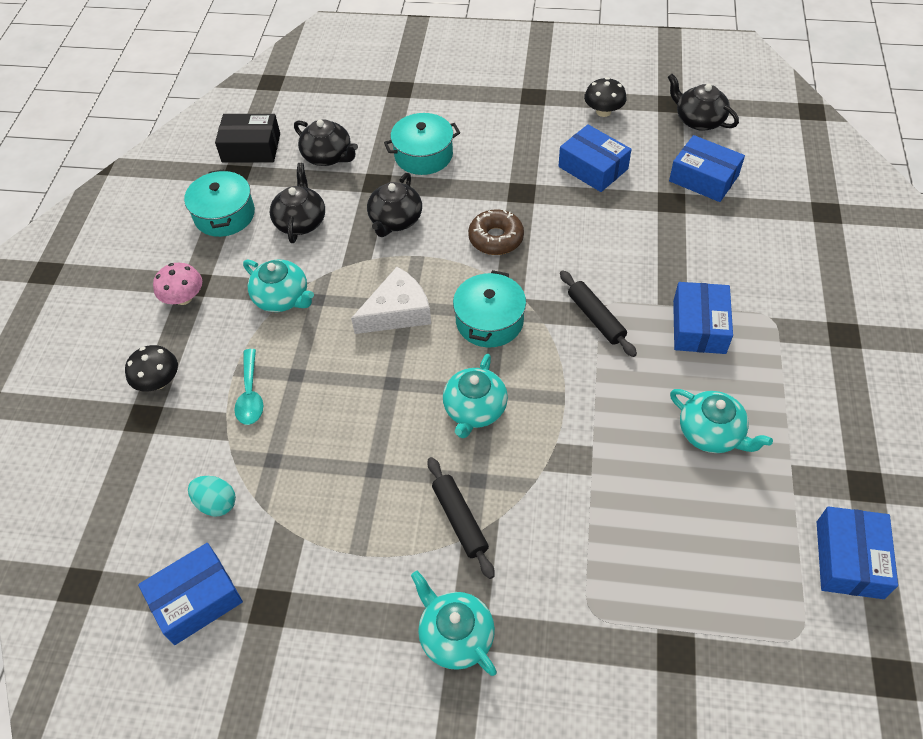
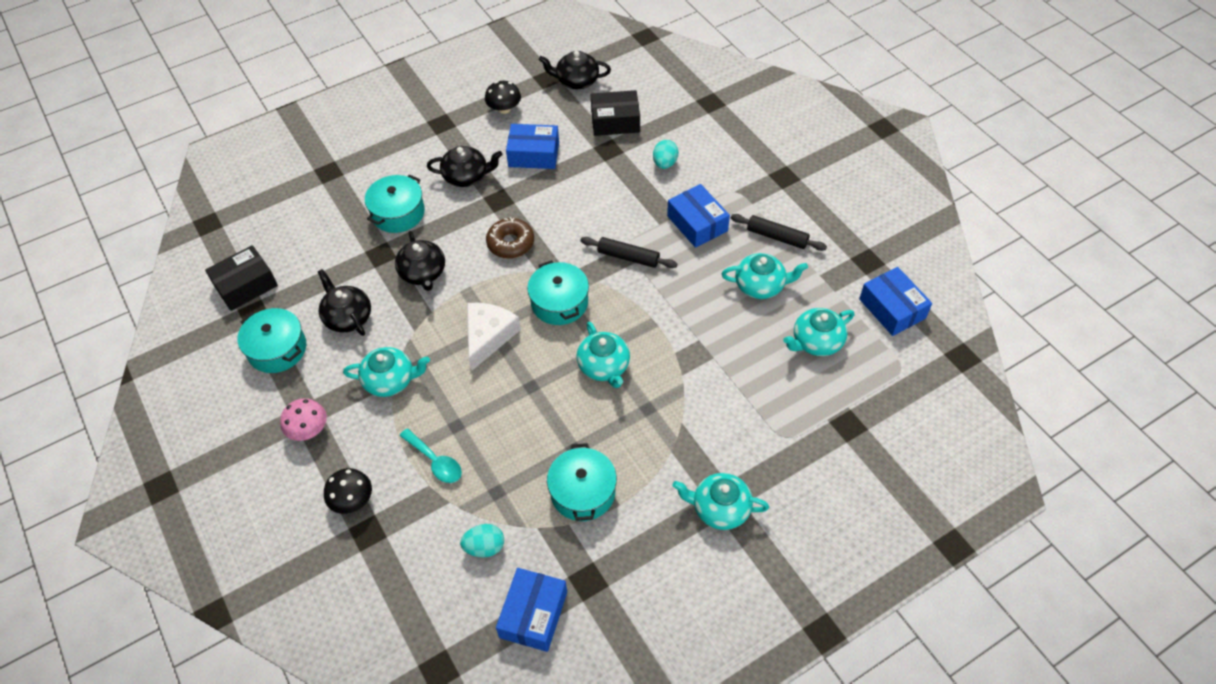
camera: 40 degrees left, 0 degrees up
black teapot [294,119,358,166] -> black teapot moved to [427,146,502,187]
black rolling pin [428,457,494,579] -> black rolling pin moved to [731,214,827,251]
blue box [669,135,745,202] -> black box [591,90,640,136]
none -> turquoise pot [547,443,617,521]
none -> turquoise egg [653,140,678,169]
none -> turquoise teapot [783,308,854,356]

